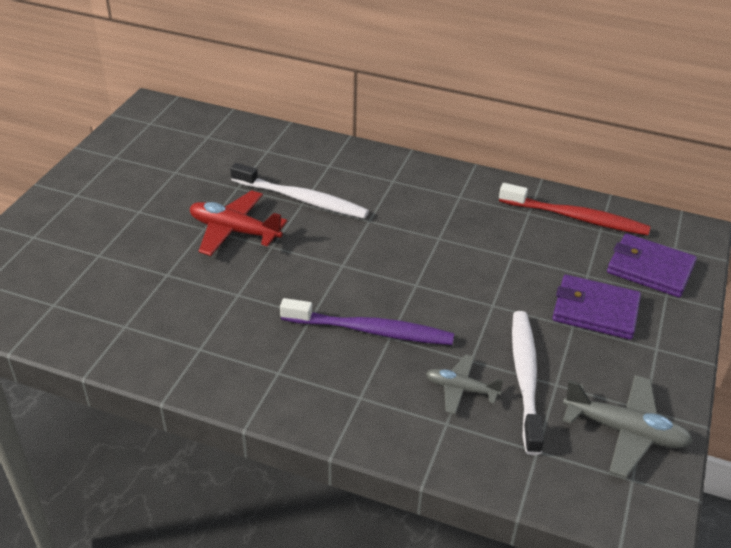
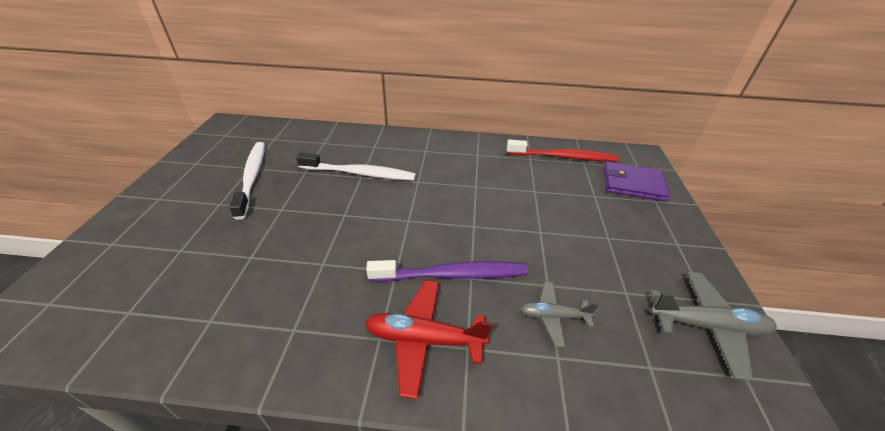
camera: 15 degrees left, 0 degrees up
red plane [190,190,287,256] -> red plane moved to [365,280,492,399]
white toothbrush [512,311,544,455] -> white toothbrush moved to [229,142,265,220]
purple wallet [552,274,641,340] -> none

